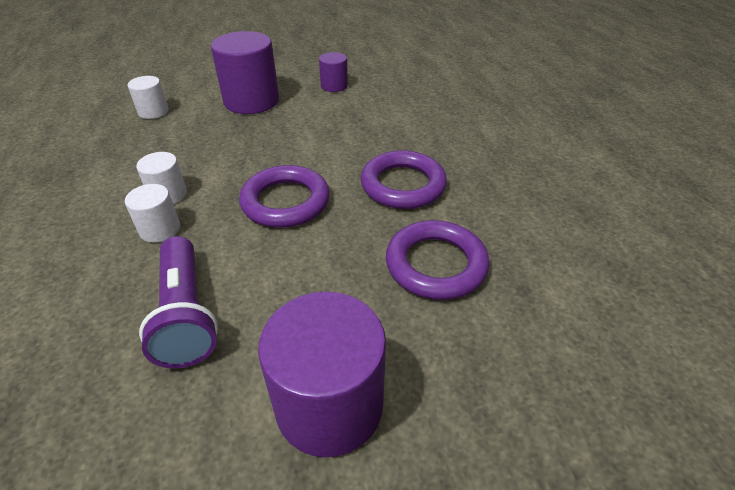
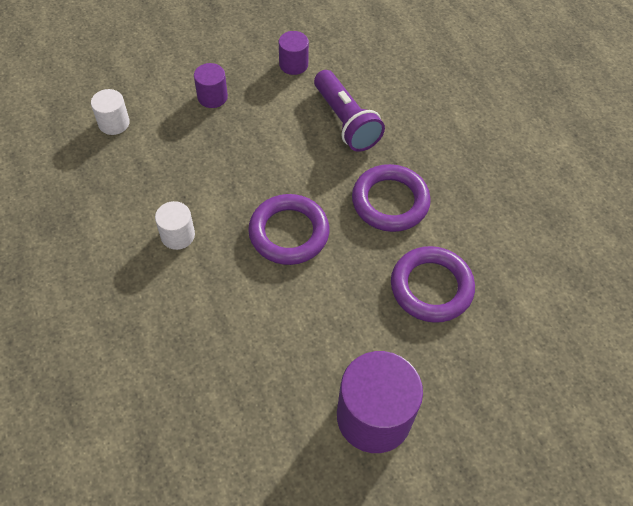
camera: 10 degrees left, 15 degrees up
white cylinder [125,184,180,242] -> none
purple flashlight [139,236,218,369] -> purple flashlight moved to [314,70,385,152]
purple cylinder [211,31,279,114] -> purple cylinder [194,63,228,108], size x0.52

